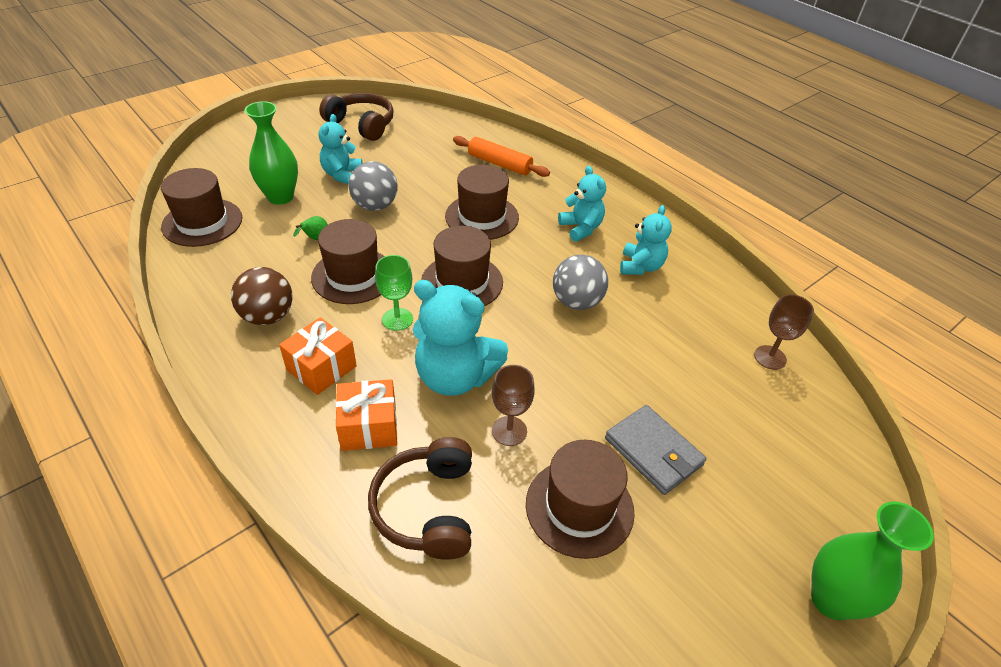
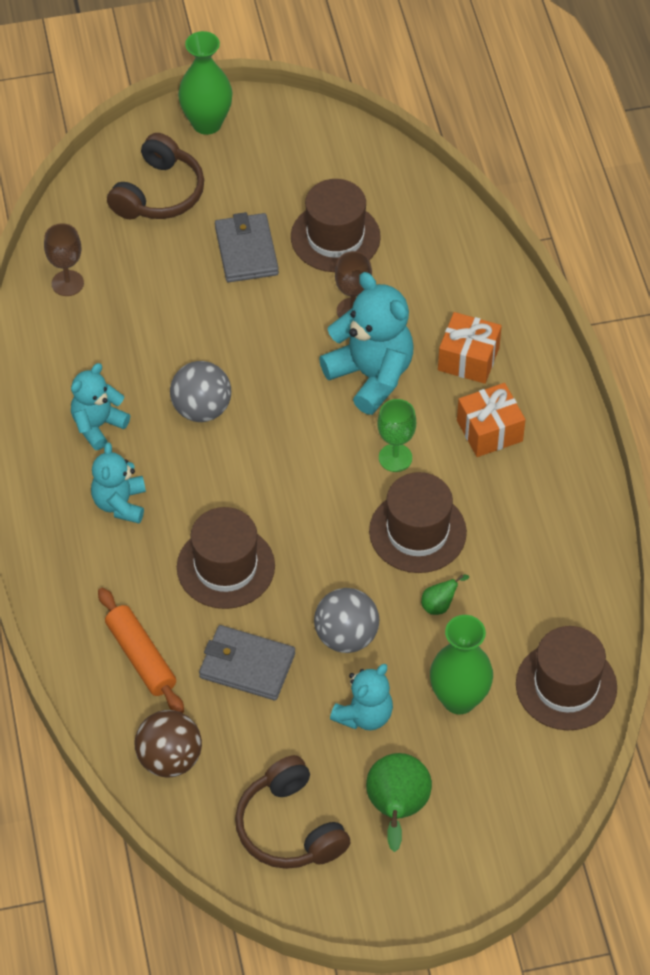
camera: 150 degrees left, 10 degrees up
brown ball [231,267,293,325] -> brown ball moved to [134,710,202,777]
brown headphones [368,437,472,560] -> brown headphones moved to [107,133,204,219]
brown hat [421,226,503,306] -> none
none -> grey wallet [199,625,295,700]
none -> green pear [366,753,432,852]

